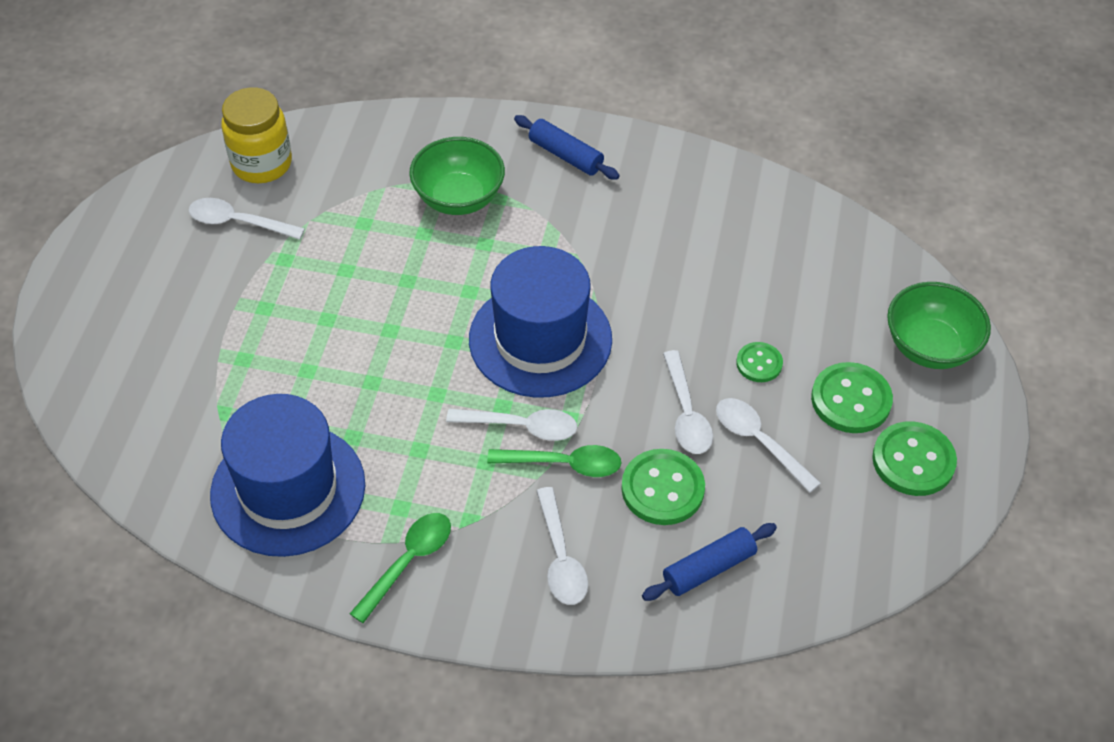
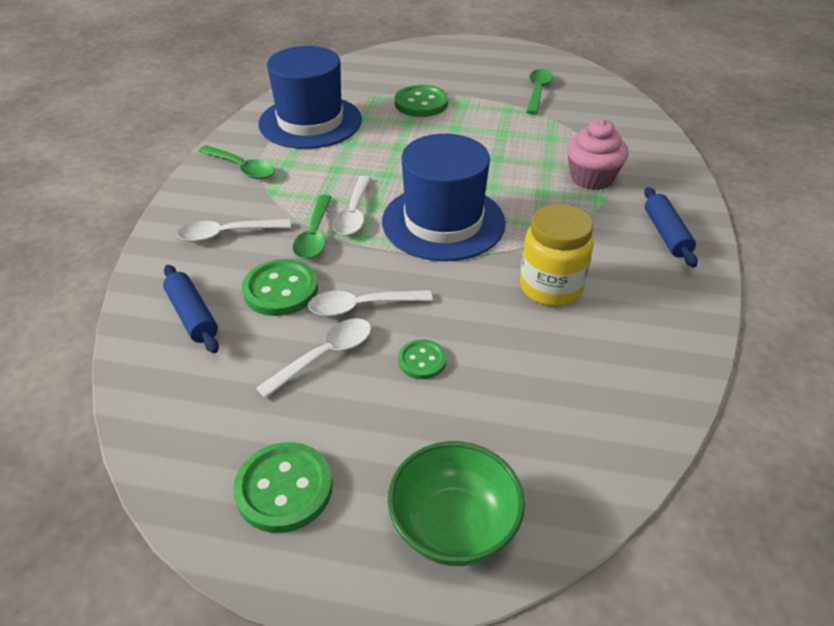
camera: 90 degrees right, 10 degrees down
white spoon [189,198,305,240] -> green spoon [526,69,553,114]
yellow jar [221,87,292,183] -> yellow jar moved to [520,204,594,307]
green bowl [409,137,505,215] -> pink cupcake [567,119,629,190]
blue rolling pin [514,115,620,180] -> blue rolling pin turned 45 degrees counterclockwise [644,187,698,267]
green button [811,362,893,433] -> green button moved to [395,85,448,117]

